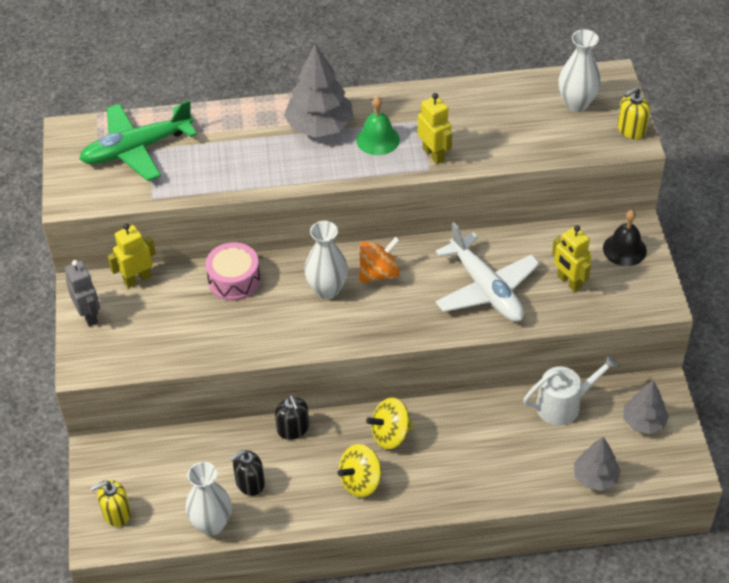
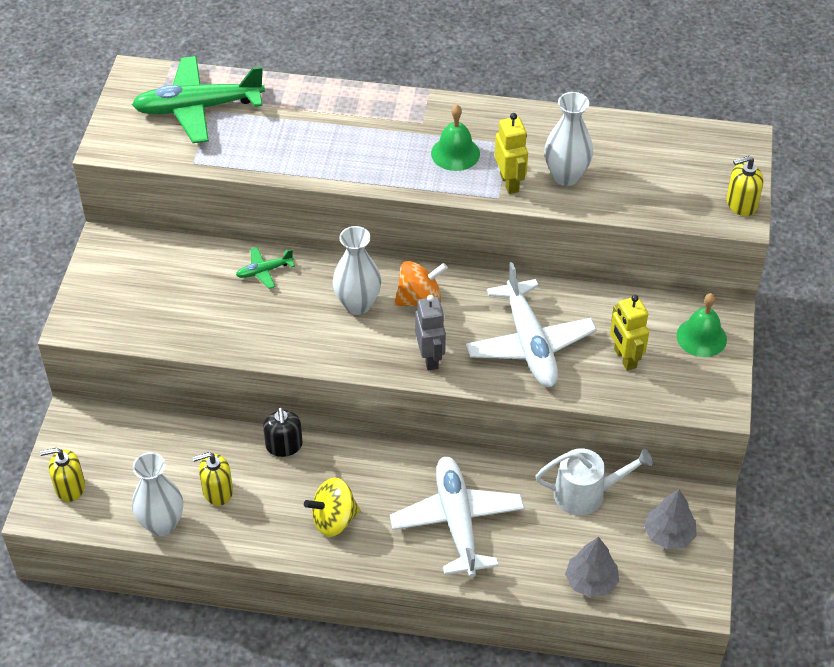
camera: 15 degrees right, 0 degrees up
grey robot [65,260,100,327] -> grey robot moved to [415,295,446,371]
yellow robot [107,224,156,288] -> none
pink drum [206,242,260,301] -> green plane [236,247,295,289]
black soap dispenser [230,450,265,496] -> yellow soap dispenser [193,452,233,506]
grey tree [284,44,354,137] -> none
yellow spinning top [366,397,414,449] -> none
white vase [558,29,601,112] -> white vase moved to [544,92,593,186]
black bell [603,210,647,266] -> green bell [676,293,727,357]
none -> white plane [390,456,525,577]

